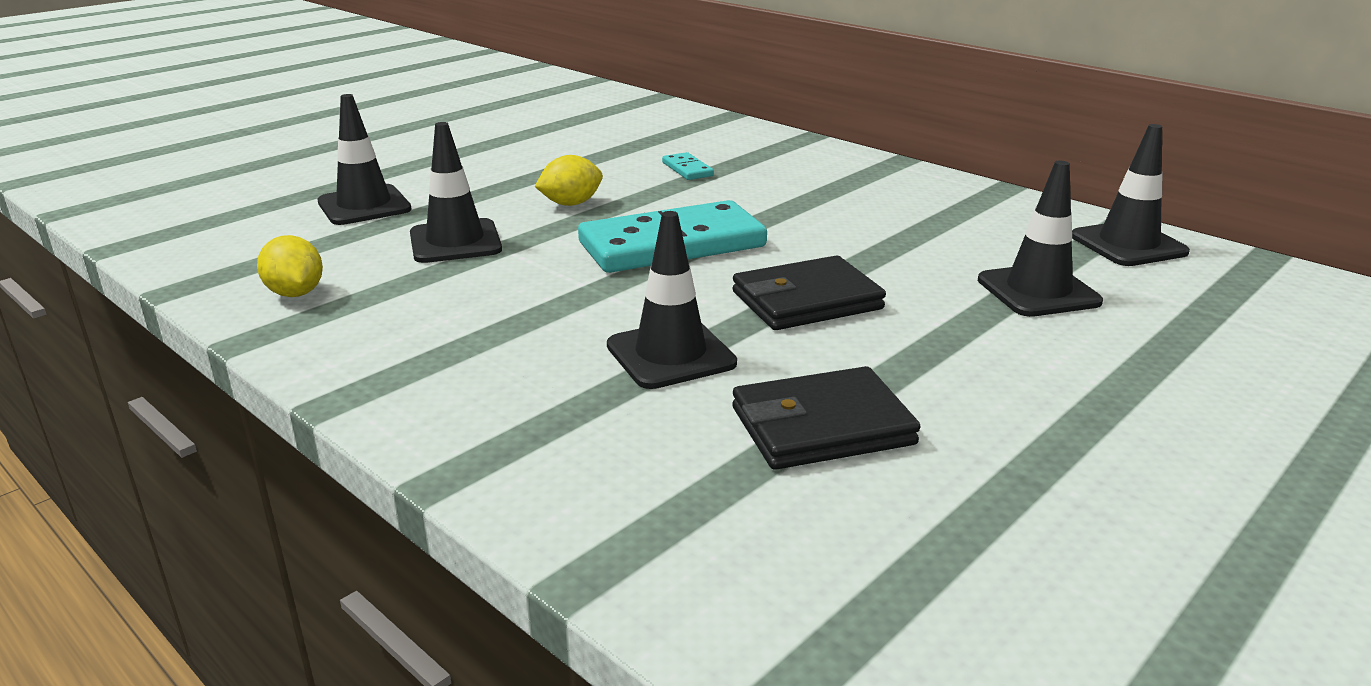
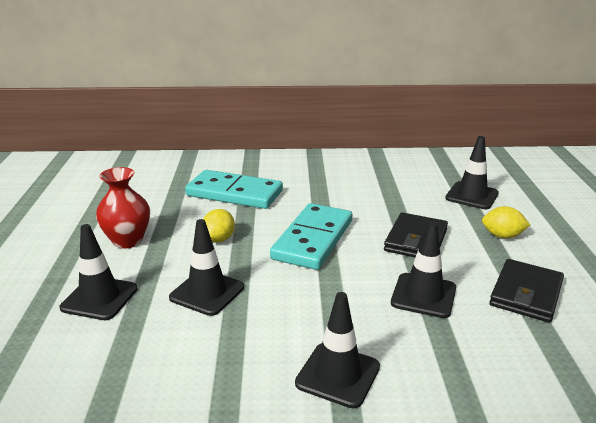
camera: 45 degrees left, 0 degrees up
yellow lemon [257,235,323,297] -> yellow lemon moved to [482,206,530,238]
turquoise domino [662,152,714,180] -> turquoise domino [185,170,283,209], size x2.41
black traffic cone [1072,124,1190,266] -> black traffic cone moved to [295,292,380,408]
none -> red vase [96,167,150,249]

